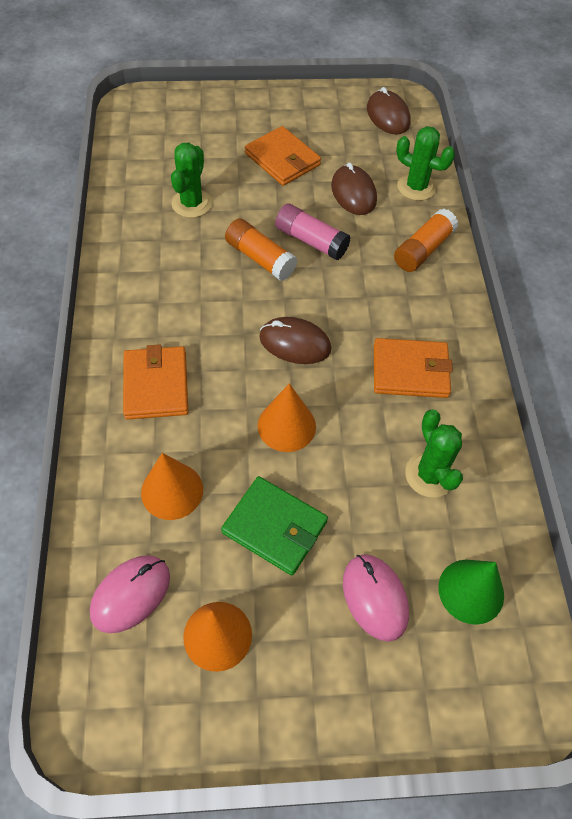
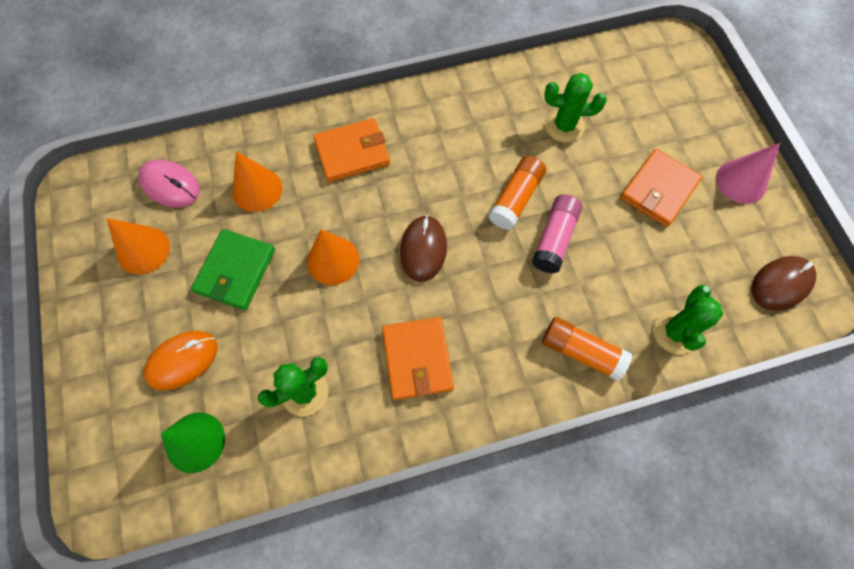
camera: 80 degrees right, 10 degrees up
brown mouse [331,162,377,215] -> none
pink mouse [343,554,409,642] -> orange mouse [143,331,218,390]
none -> pink cone [716,143,780,204]

